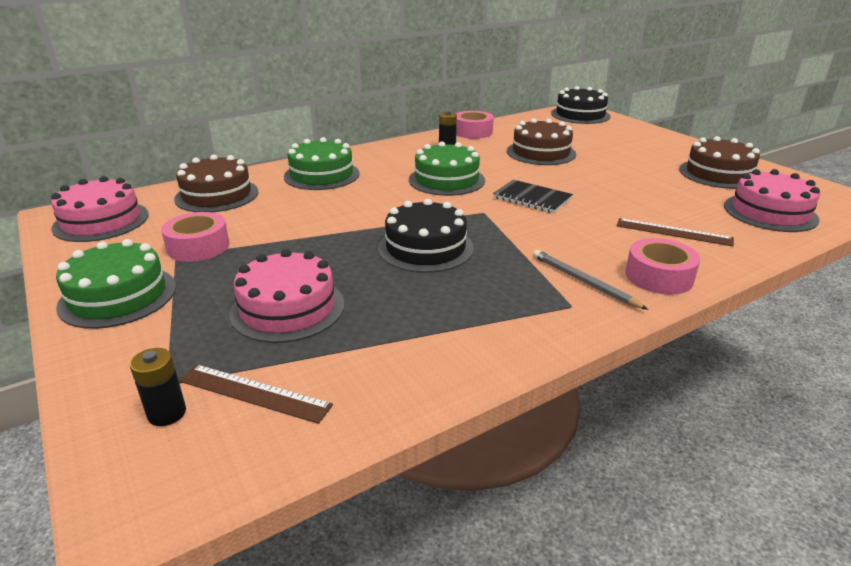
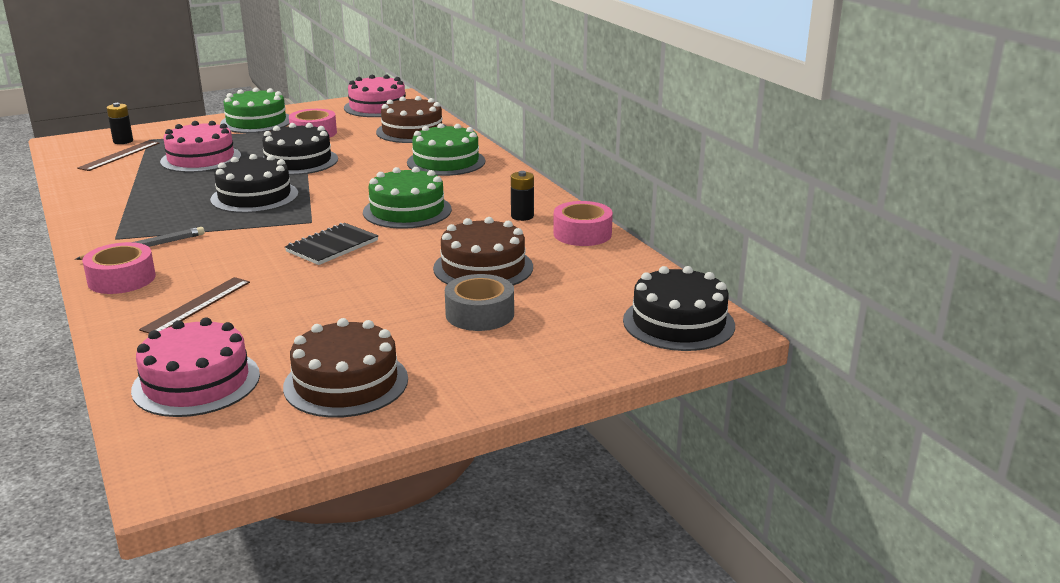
camera: 95 degrees right, 5 degrees down
none -> black cake [262,123,338,175]
none -> grey tape [445,274,514,331]

